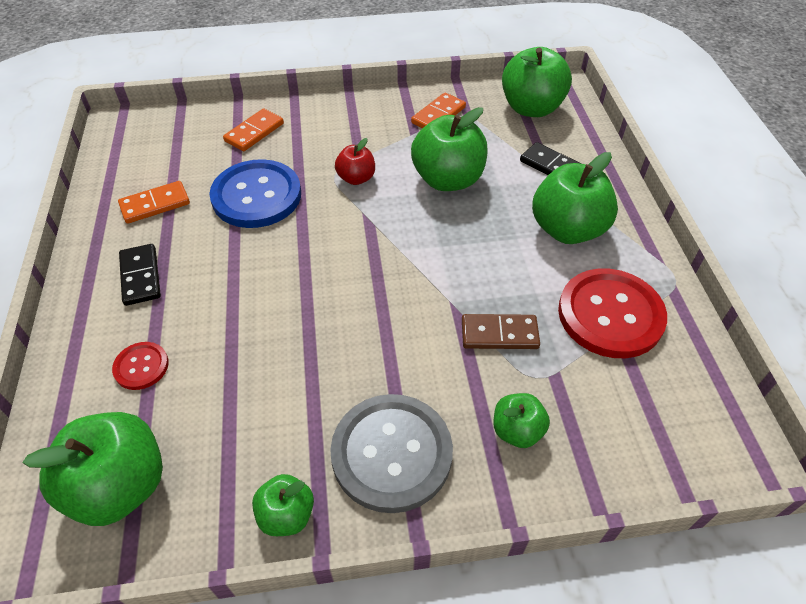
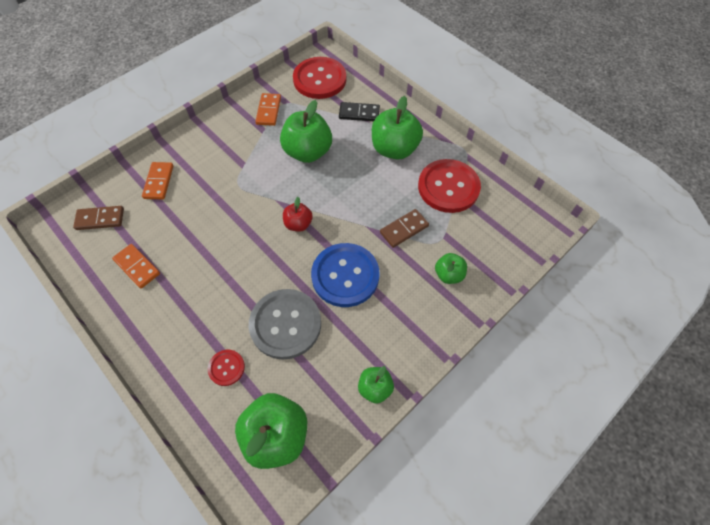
camera: 35 degrees left, 10 degrees up
orange domino [118,181,190,224] -> orange domino turned 75 degrees counterclockwise [112,244,160,289]
black domino [119,244,161,306] -> none
blue button [209,159,301,228] -> blue button moved to [311,243,380,307]
grey button [330,394,453,513] -> grey button moved to [249,289,321,360]
red apple [335,138,375,185] -> red apple moved to [283,197,313,232]
green apple [502,47,572,117] -> red button [293,57,346,99]
none -> brown domino [73,206,124,230]

